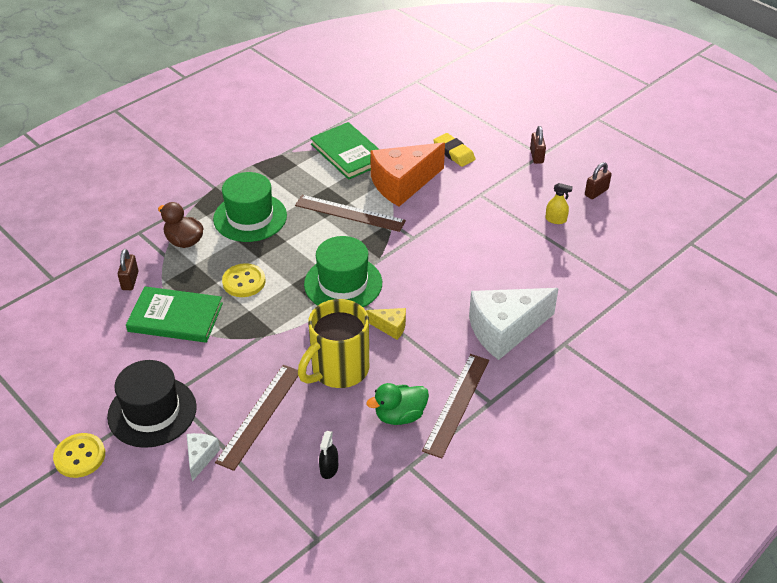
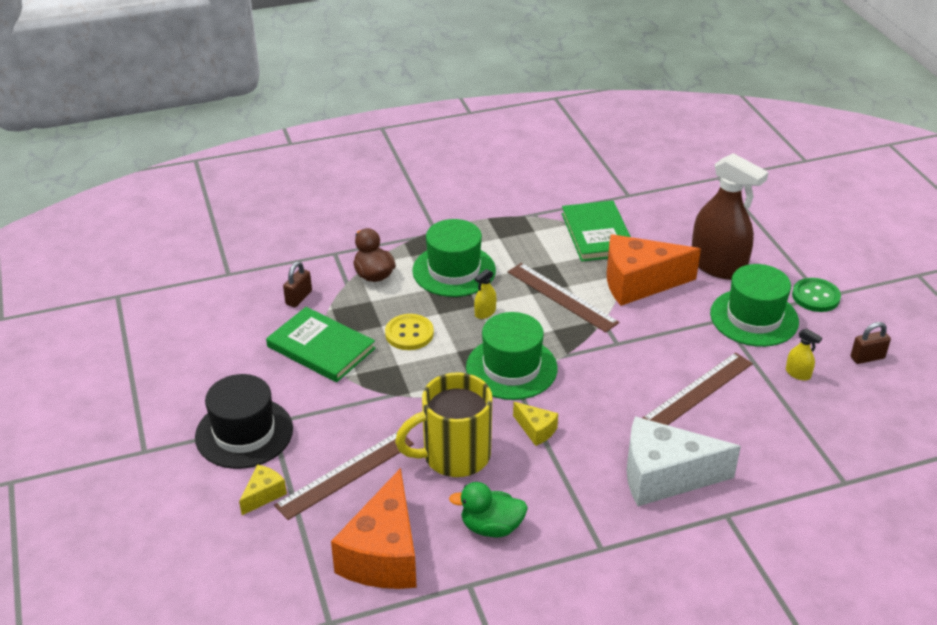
camera: 25 degrees right, 5 degrees down
yellow button [53,433,105,478] -> none
white cheese [187,433,220,481] -> yellow cheese [239,464,287,515]
black spray bottle [319,431,338,479] -> orange cheese [331,468,417,589]
brown ruler [422,354,489,458] -> brown ruler moved to [643,352,753,425]
yellow eraser [433,133,475,167] -> brown spray bottle [692,153,769,280]
brown padlock [530,126,546,164] -> green button [792,278,841,312]
none -> yellow spray bottle [474,269,496,319]
none -> green hat [710,264,799,347]

